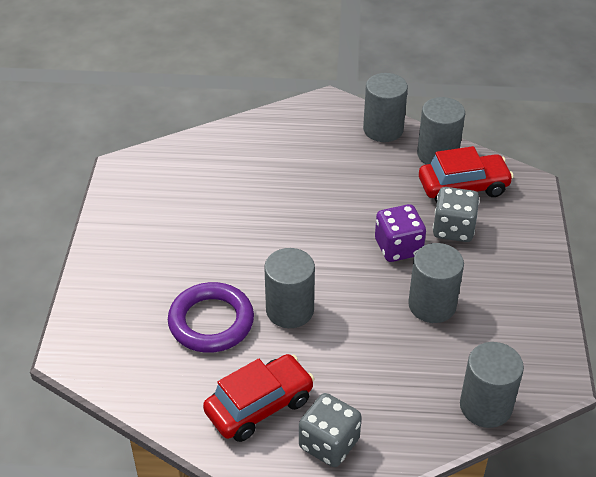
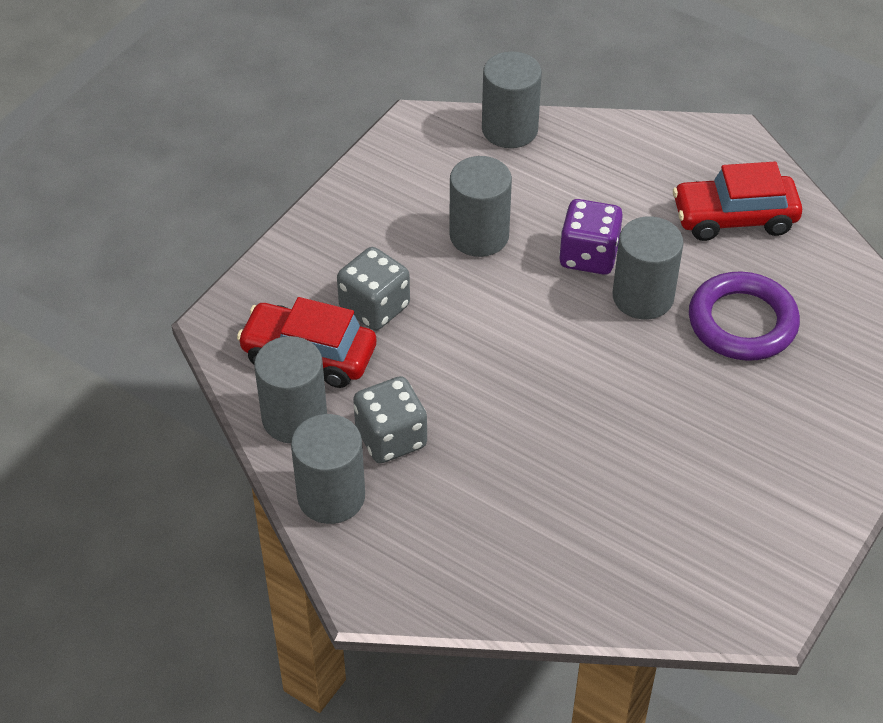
camera: 150 degrees left, 5 degrees up
grey dice [299,393,362,467] -> grey dice moved to [353,376,427,463]
purple dice [375,204,426,262] -> purple dice moved to [559,199,623,275]

